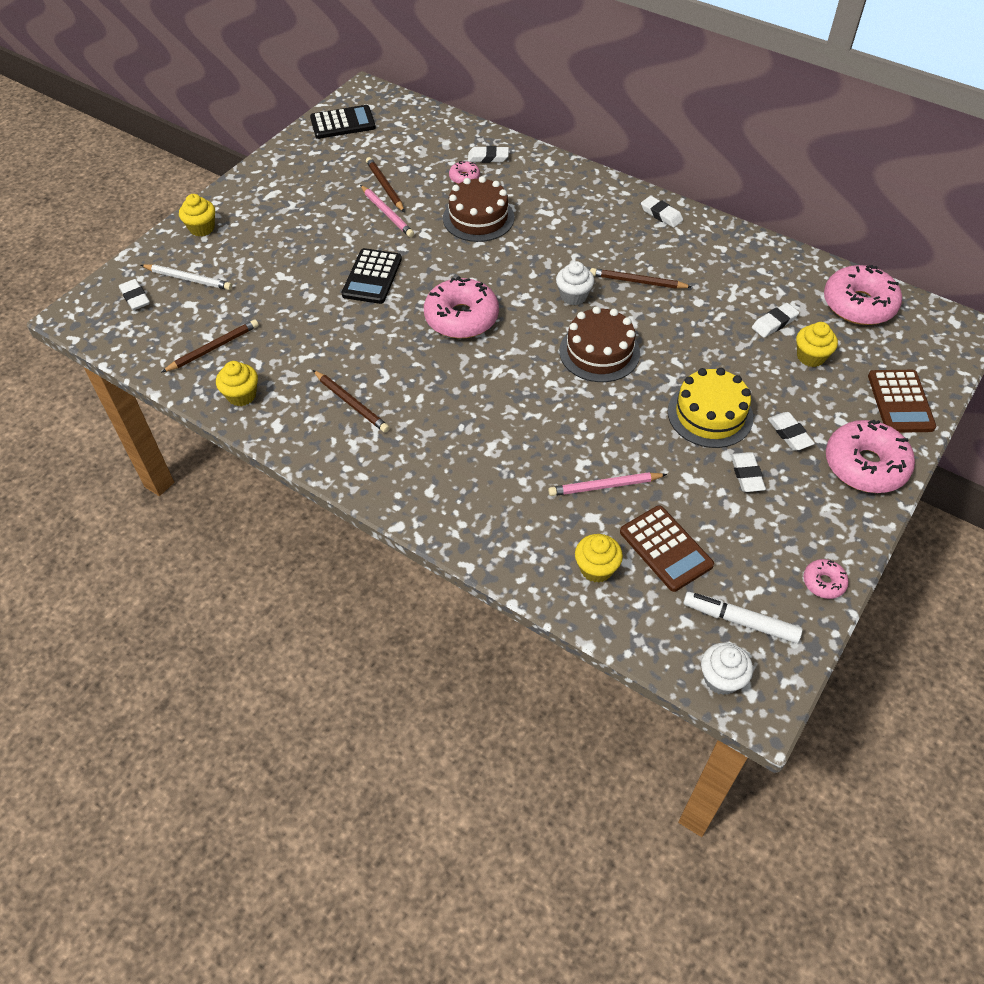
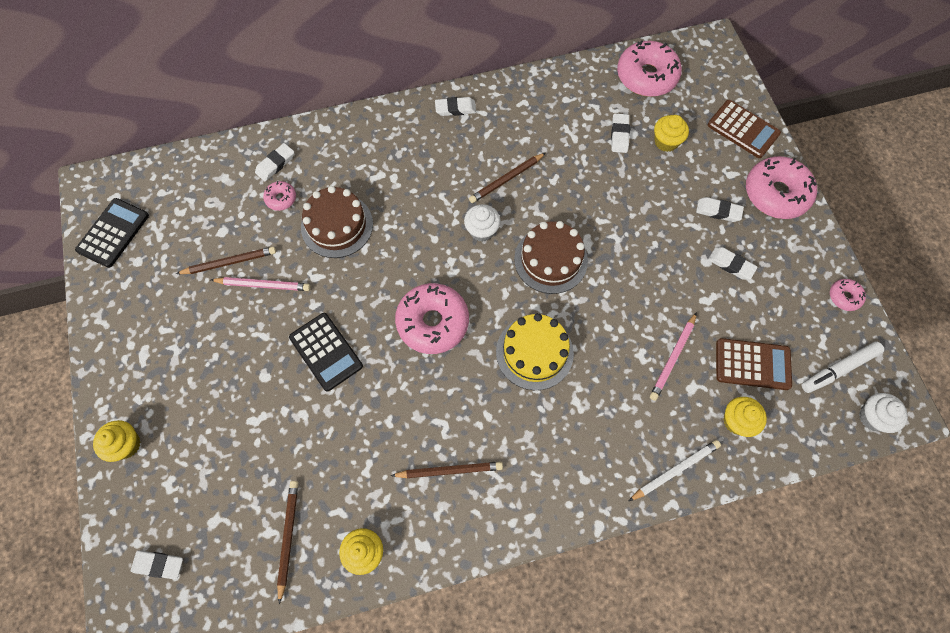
camera: 50 degrees left, 15 degrees up
white pencil [141,264,232,290] -> white pencil moved to [629,440,721,501]
brown pencil [366,157,405,213] -> brown pencil turned 150 degrees clockwise [176,247,276,274]
yellow cake [668,368,754,448] -> yellow cake moved to [496,313,574,390]

